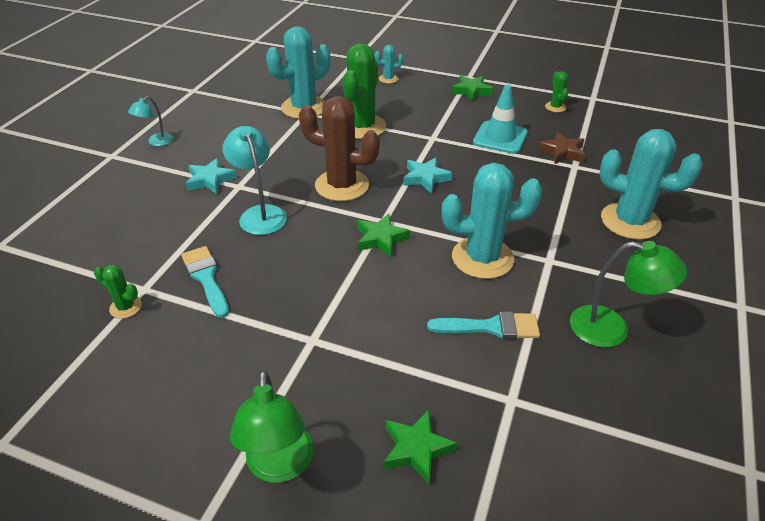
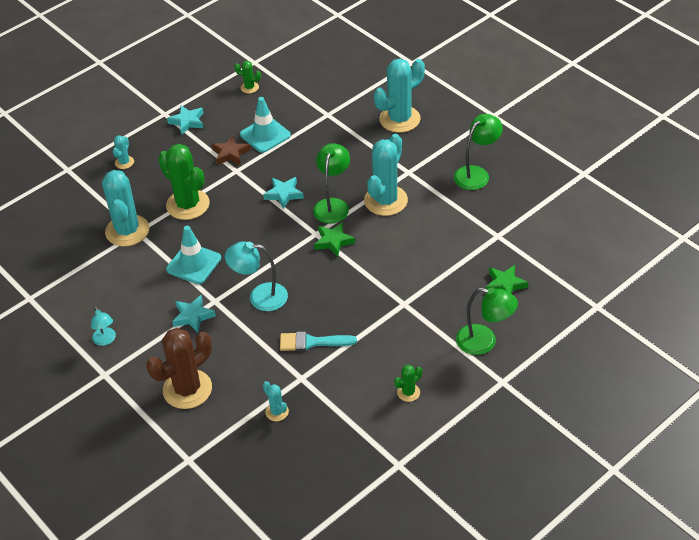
camera: 60 degrees left, 5 degrees up
green cactus [94,265,142,319] -> green cactus moved to [394,365,422,402]
brown cactus [299,96,380,201] -> brown cactus moved to [146,328,212,409]
turquoise brush [427,312,540,339] -> none
green star [451,75,493,101] -> turquoise star [167,105,203,135]
brown star [538,132,585,164] -> brown star moved to [212,135,250,165]
none -> turquoise traffic cone [166,226,221,284]
none -> turquoise cactus [263,381,289,421]
none -> green lamp [313,143,350,224]

